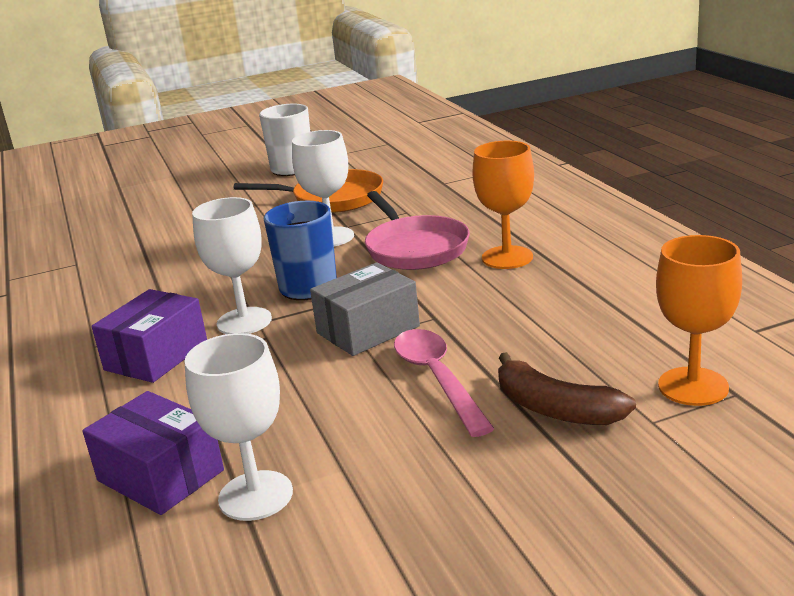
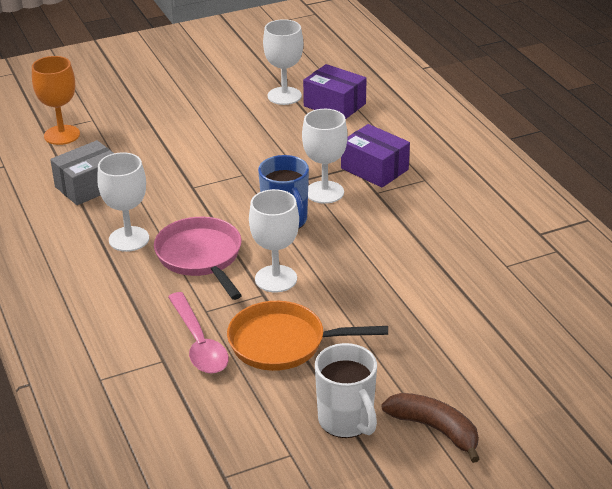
camera: 175 degrees right, 10 degrees up
purple box [92,289,207,383] -> purple box turned 75 degrees counterclockwise [341,124,410,188]
grey box [310,262,420,356] -> grey box moved to [50,140,114,205]
pink spoon [394,329,495,437] -> pink spoon moved to [168,292,229,374]
orange goblet [472,140,534,269] -> white goblet [97,152,149,252]
brown banana [498,352,636,425] -> brown banana moved to [381,393,480,463]

